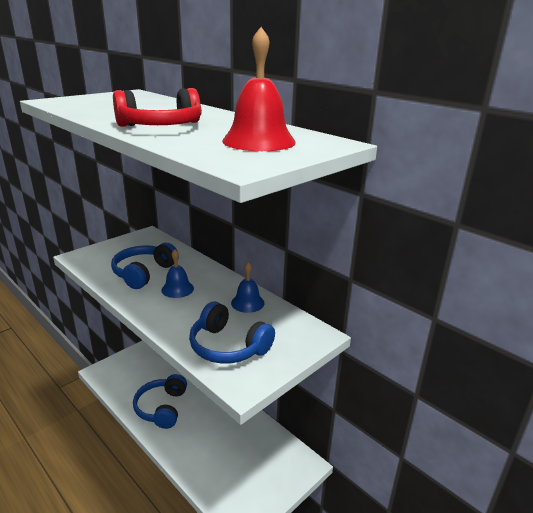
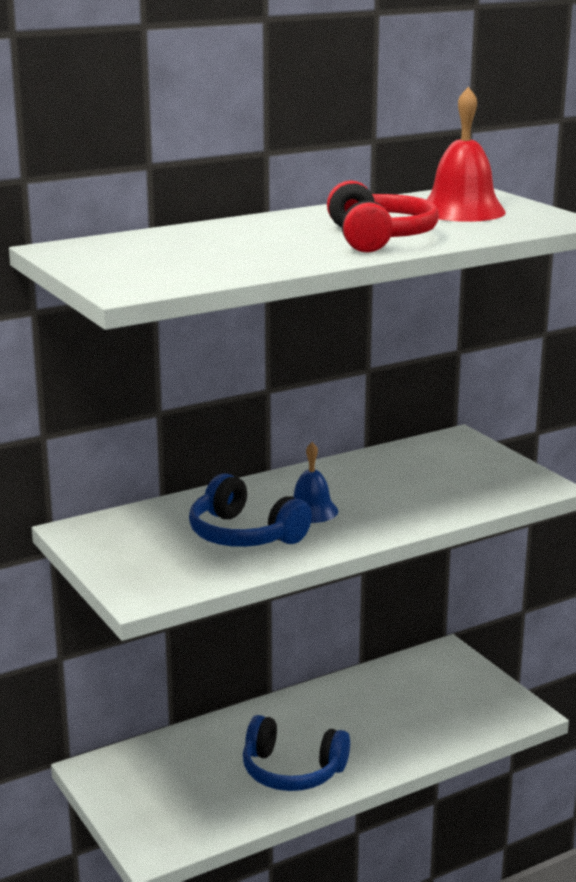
camera: 75 degrees left, 5 degrees down
blue headphones [189,301,275,364] -> none
blue bell [231,262,265,313] -> none

